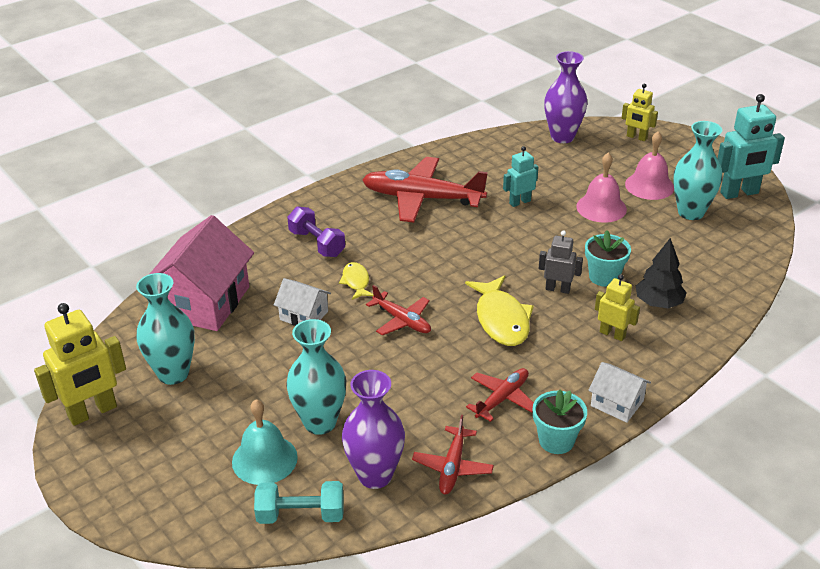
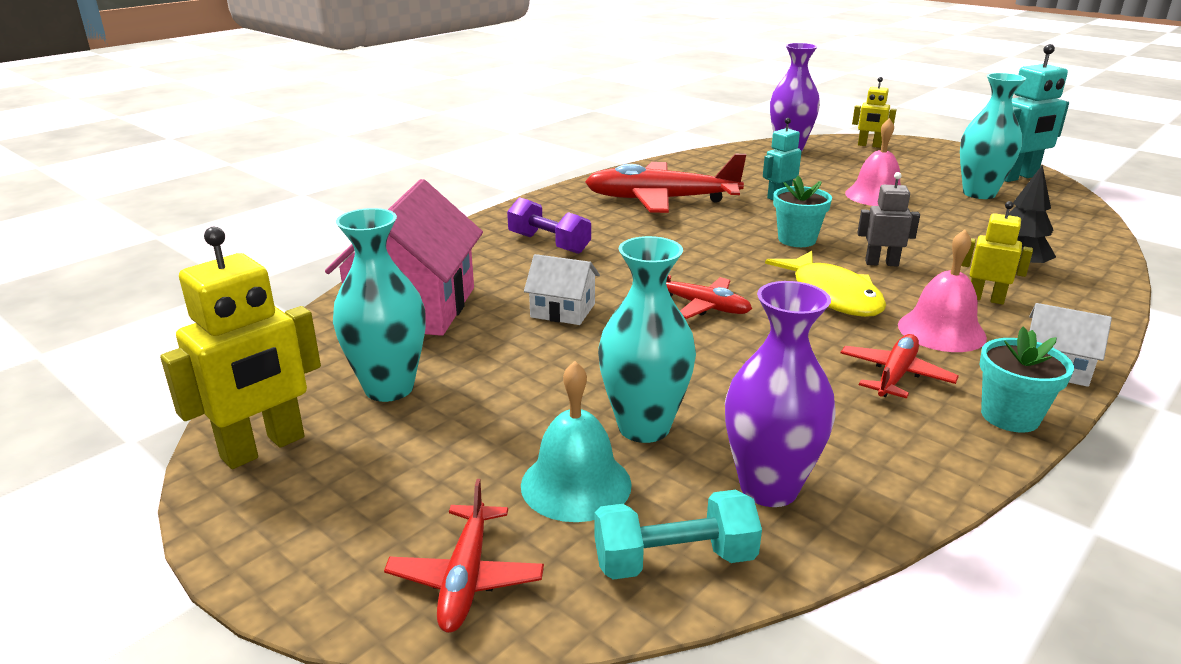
camera: 10 degrees left, 10 degrees down
yellow fish [339,262,374,300] -> none
red plane [412,415,494,495] -> red plane moved to [384,479,544,633]
turquoise flower pot [585,230,631,287] -> turquoise flower pot moved to [773,176,832,247]
pink bell [625,131,674,200] -> pink bell moved to [898,230,987,352]

